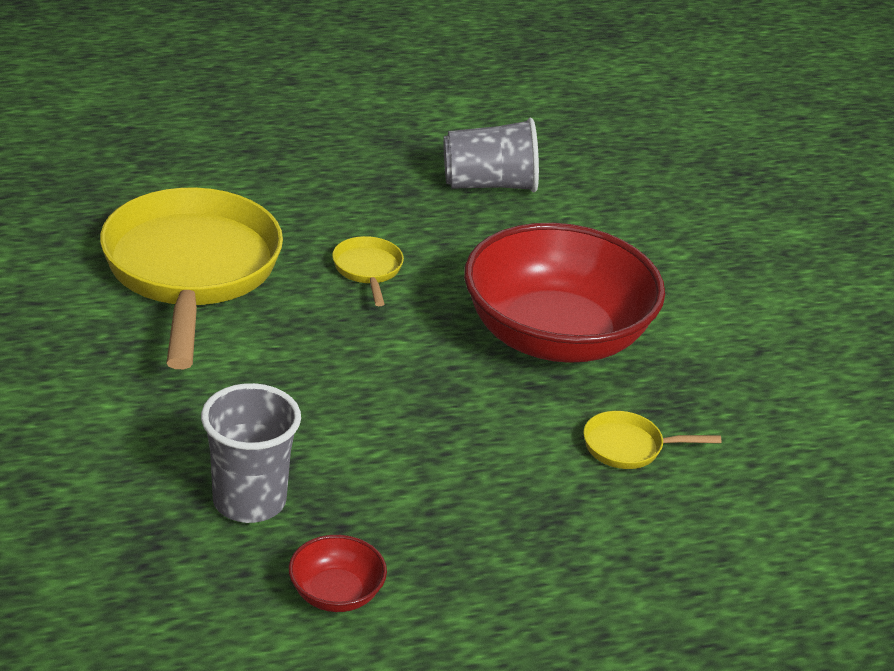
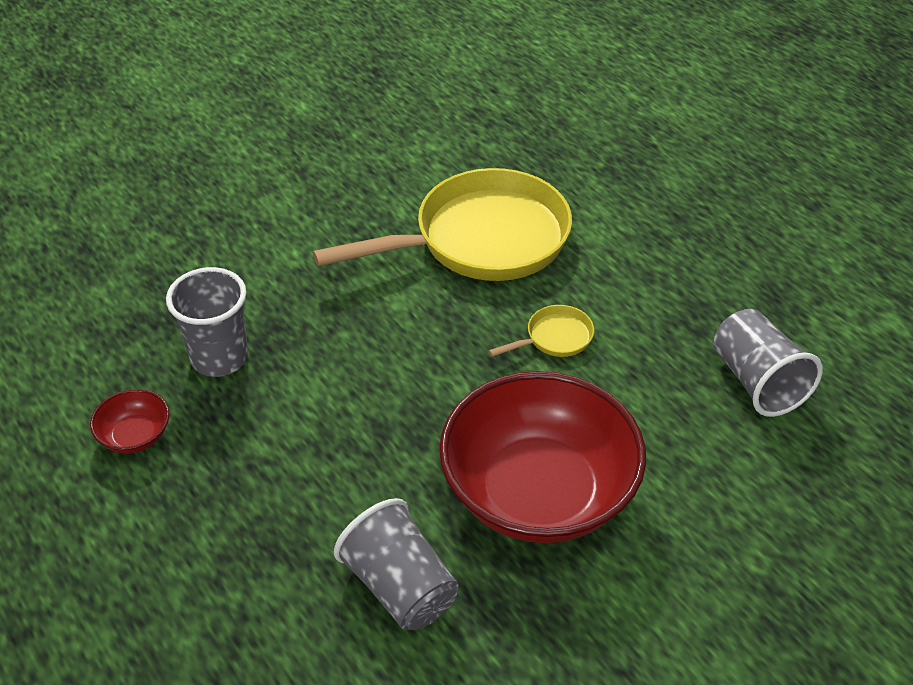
camera: 75 degrees right, 10 degrees up
yellow pan [584,411,721,469] -> grey cup [334,498,458,630]

